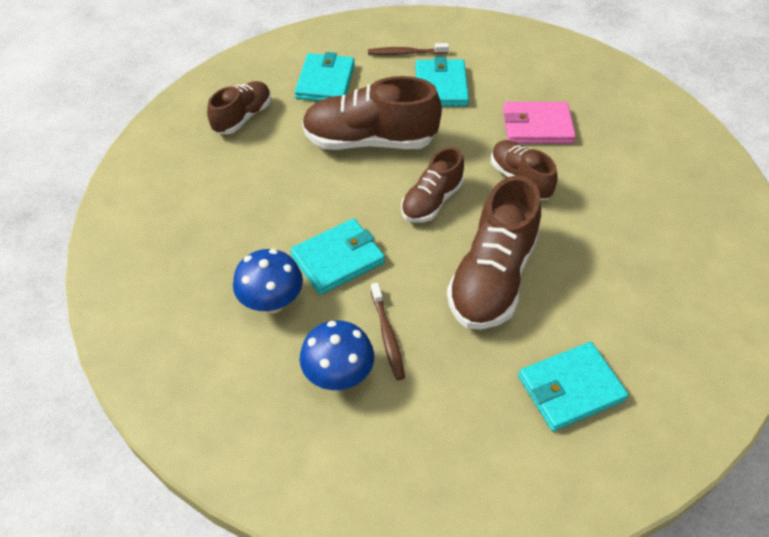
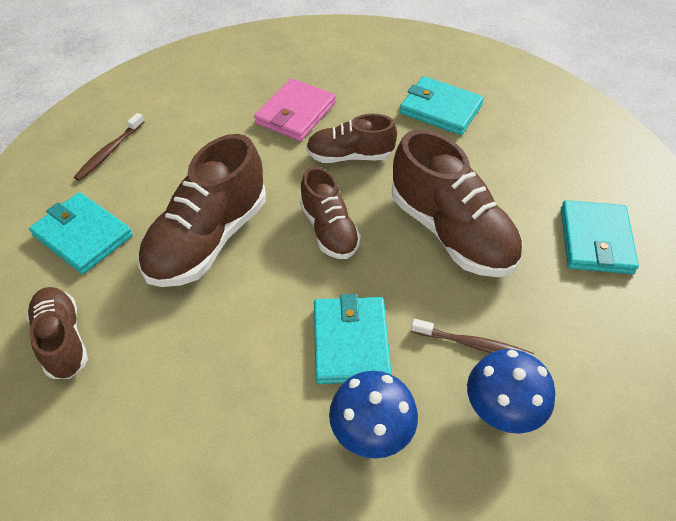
camera: 60 degrees left, 0 degrees up
turquoise wallet [416,57,469,107] -> turquoise wallet moved to [400,76,484,135]

